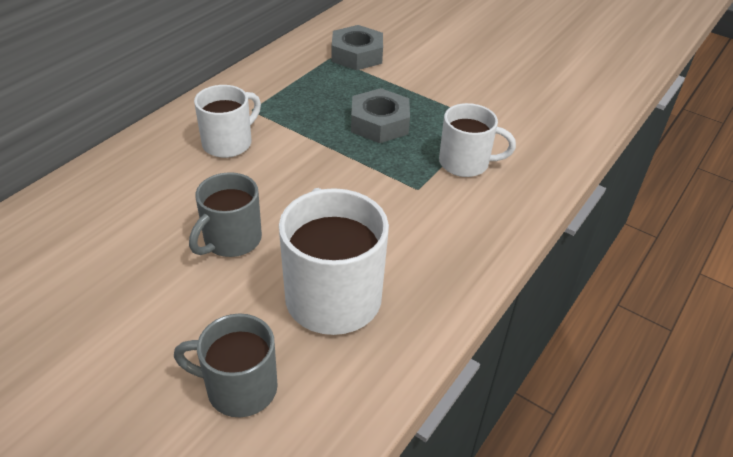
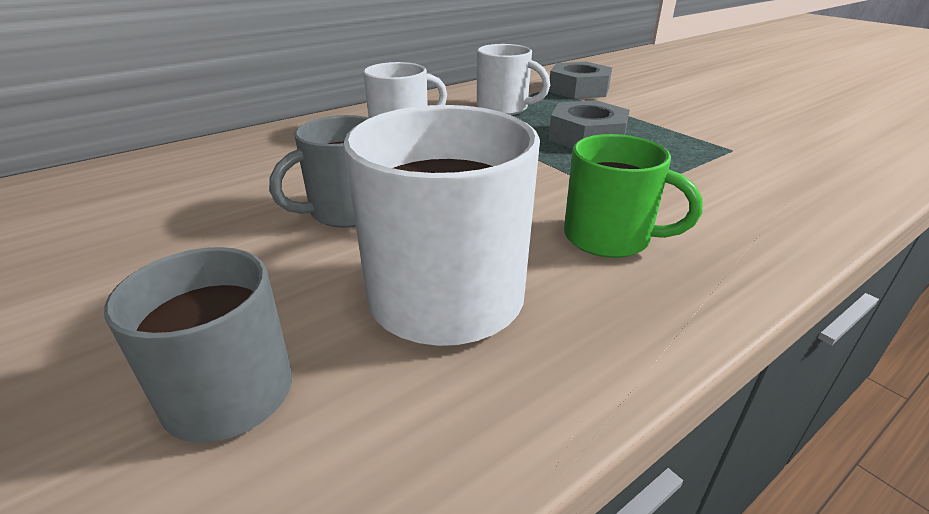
camera: 20 degrees right, 10 degrees down
white mug [439,103,516,177] -> white mug moved to [477,44,550,115]
none -> green mug [564,134,703,258]

